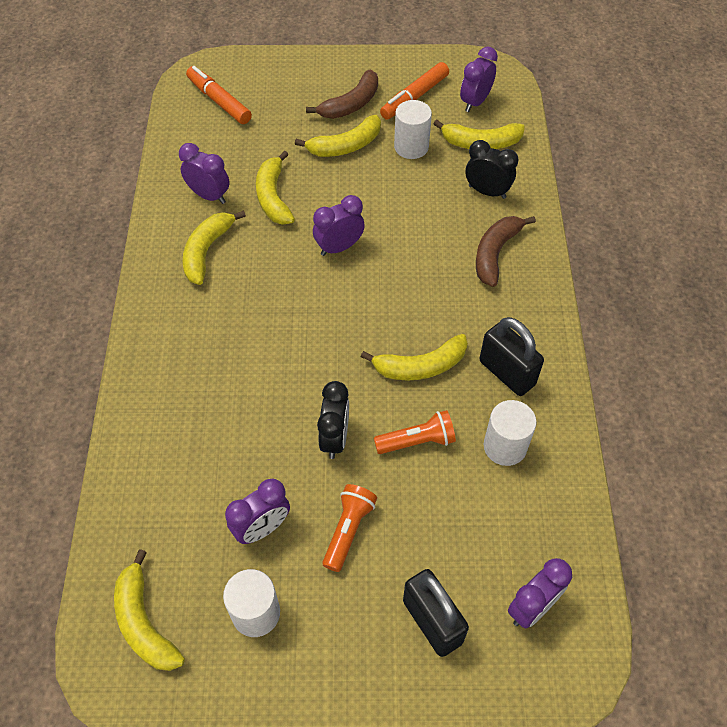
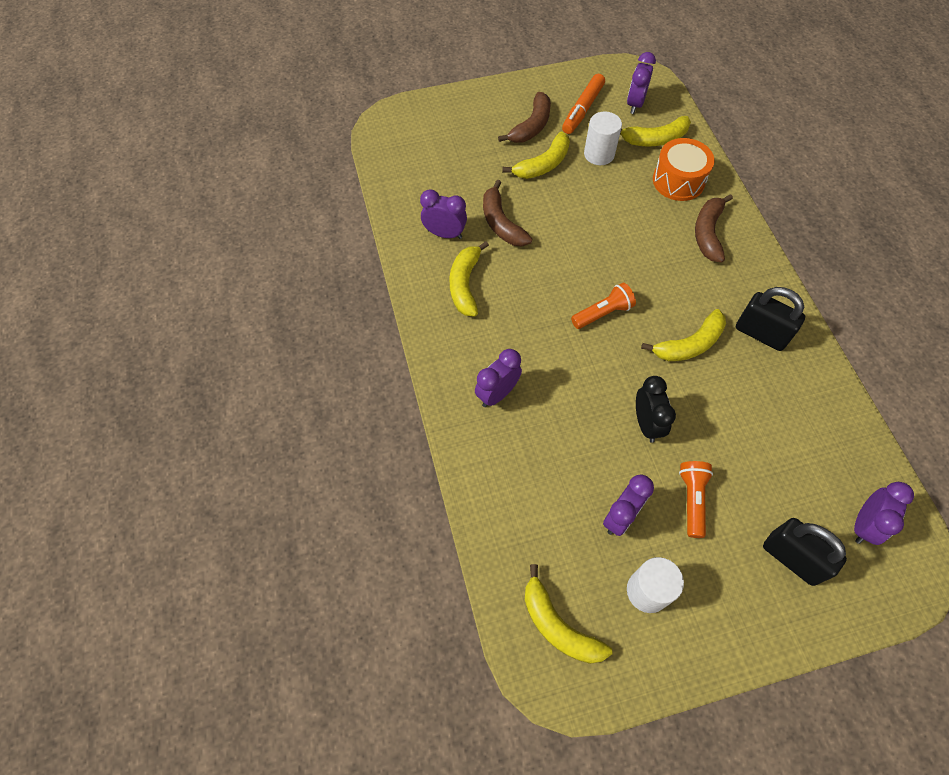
camera: 15 degrees left, 5 degrees up
orange marker [186,66,252,124] -> none
yellow banana [256,151,295,225] -> brown banana [483,180,532,246]
purple clock [313,195,365,256] -> purple clock moved to [475,349,522,407]
orange flashlight [374,410,456,454] -> orange flashlight moved to [571,283,636,329]
black clock [466,140,519,199] -> orange drum [653,138,714,201]
white cylinder [484,400,537,466] -> none

